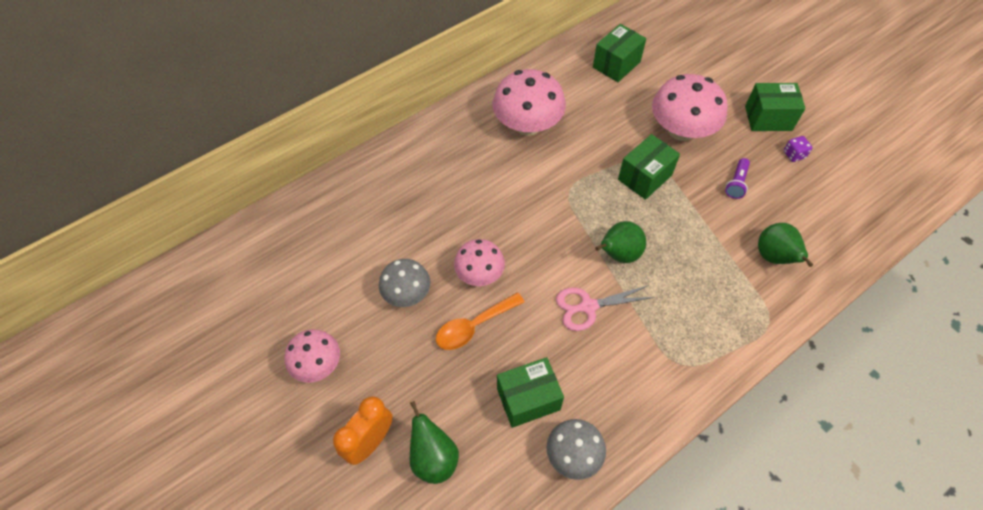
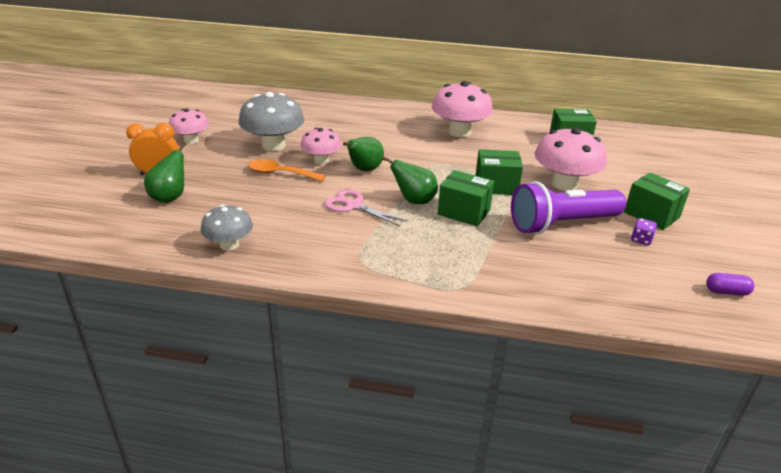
camera: 45 degrees right, 25 degrees down
grey mushroom [379,259,430,307] -> grey mushroom [238,92,304,151], size x1.64
green box [497,357,564,428] -> green box moved to [438,170,494,226]
purple flashlight [725,158,750,199] -> purple flashlight [511,181,626,234], size x2.44
green pear [758,223,813,267] -> green pear moved to [343,137,384,171]
none -> purple capsule [706,273,754,296]

